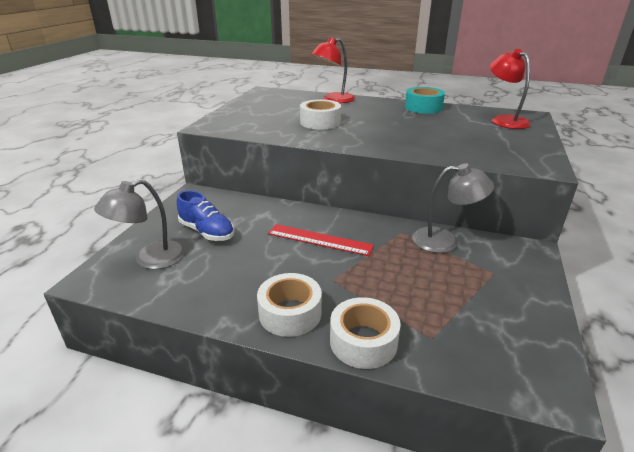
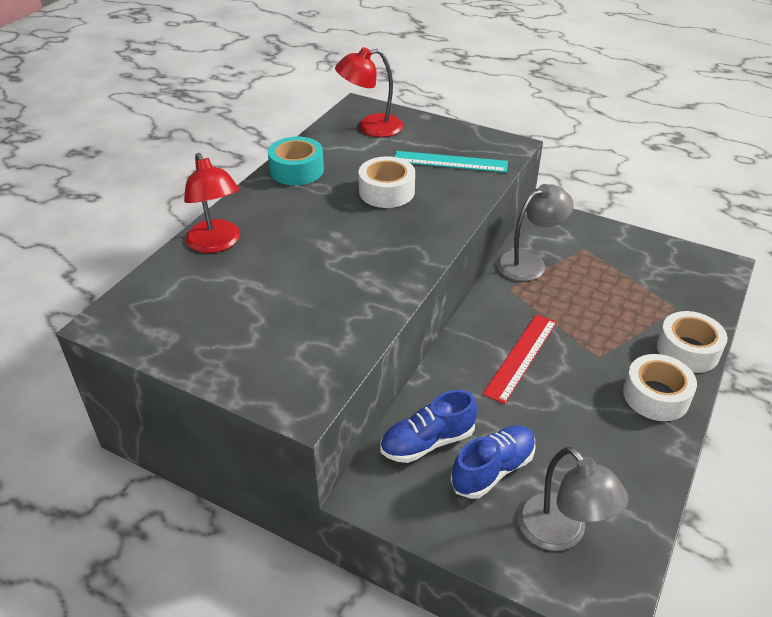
camera: 80 degrees left, 10 degrees up
white tape [300,99,341,130] -> white tape moved to [358,157,415,208]
grey lamp [412,163,494,253] -> grey lamp turned 45 degrees clockwise [497,184,574,281]
none -> blue shoe [381,390,477,463]
none -> turquoise ruler [394,151,508,173]

